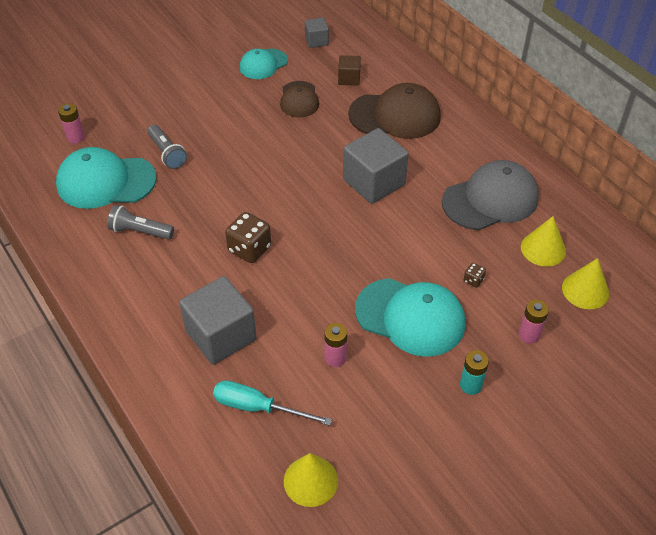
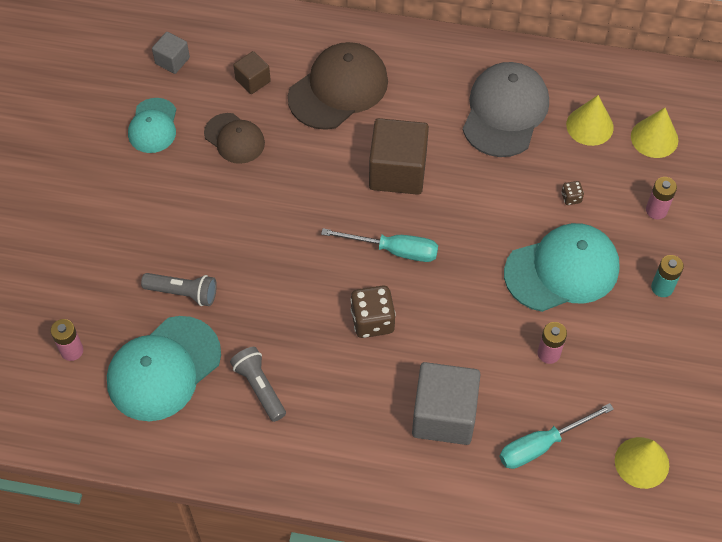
camera: 45 degrees left, 10 degrees up
grey flashlight [107,205,174,240] -> grey flashlight turned 90 degrees clockwise [230,347,286,422]
grey cube [343,128,409,204] -> brown cube [369,118,429,195]
none -> turquoise screwdriver [321,228,438,262]

